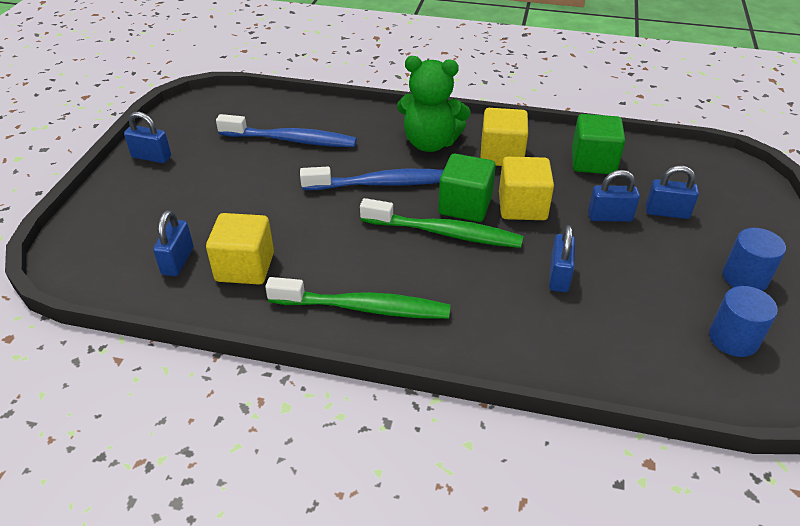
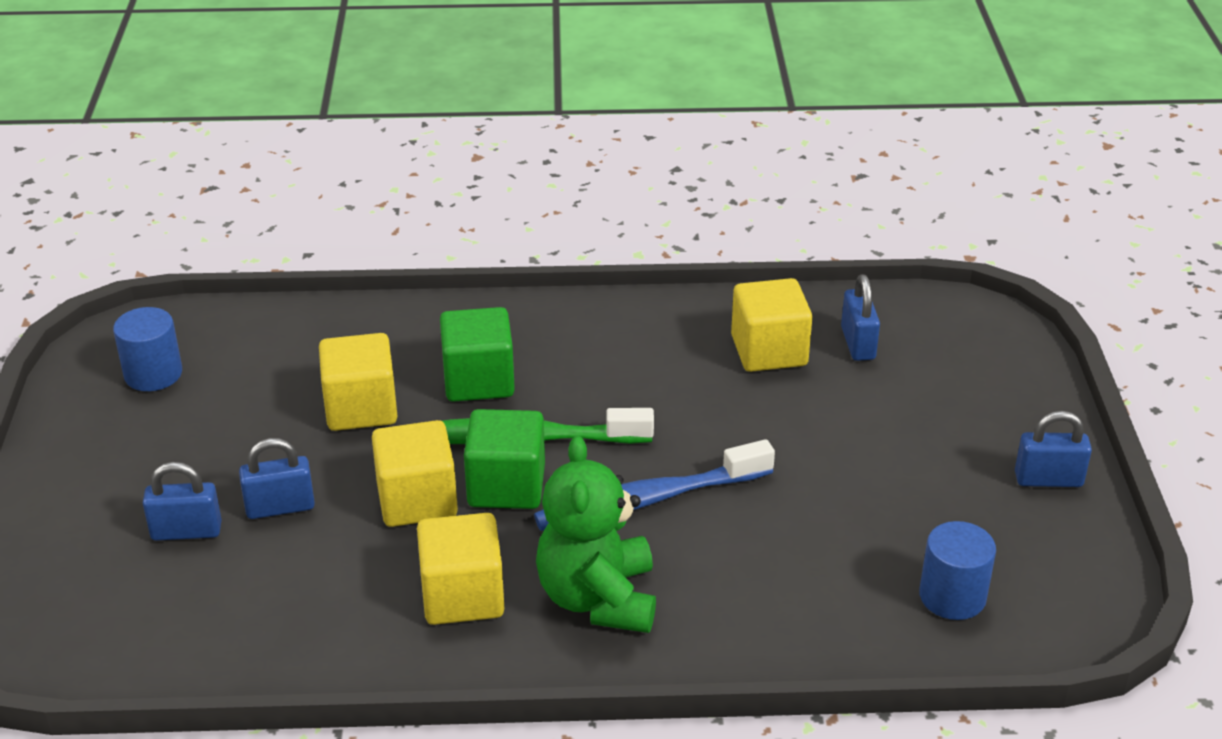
camera: 165 degrees right, 5 degrees down
blue toothbrush [216,114,357,147] -> none
green toothbrush [265,277,450,319] -> none
green teddy bear [397,56,470,152] -> green teddy bear turned 90 degrees counterclockwise [536,436,656,633]
blue padlock [549,225,575,292] -> yellow cube [319,333,398,431]
green cube [572,114,625,174] -> green cube moved to [440,307,515,402]
blue cylinder [723,228,786,291] -> blue cylinder moved to [919,521,996,620]

